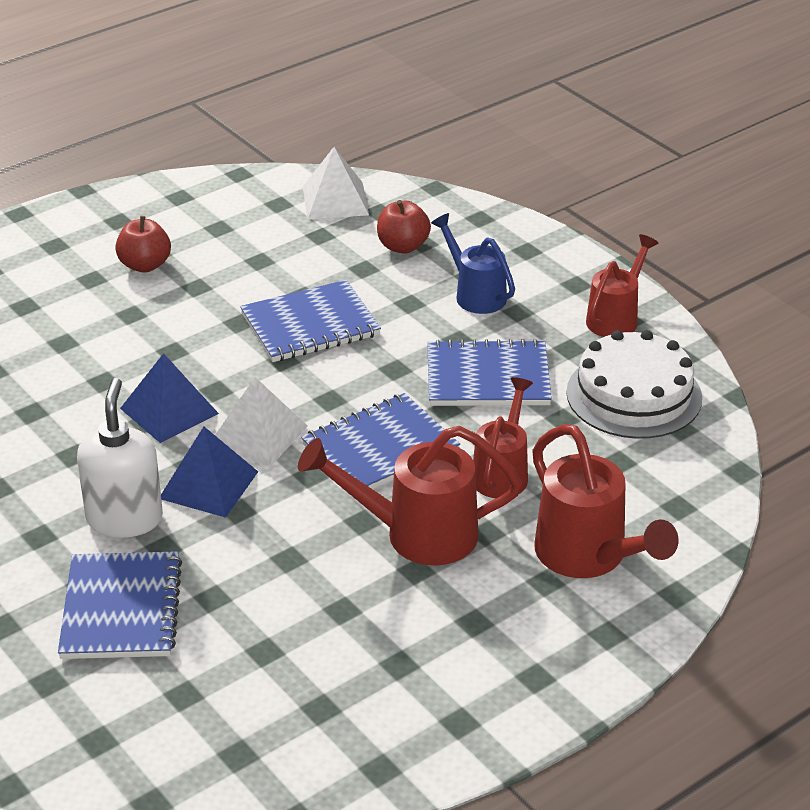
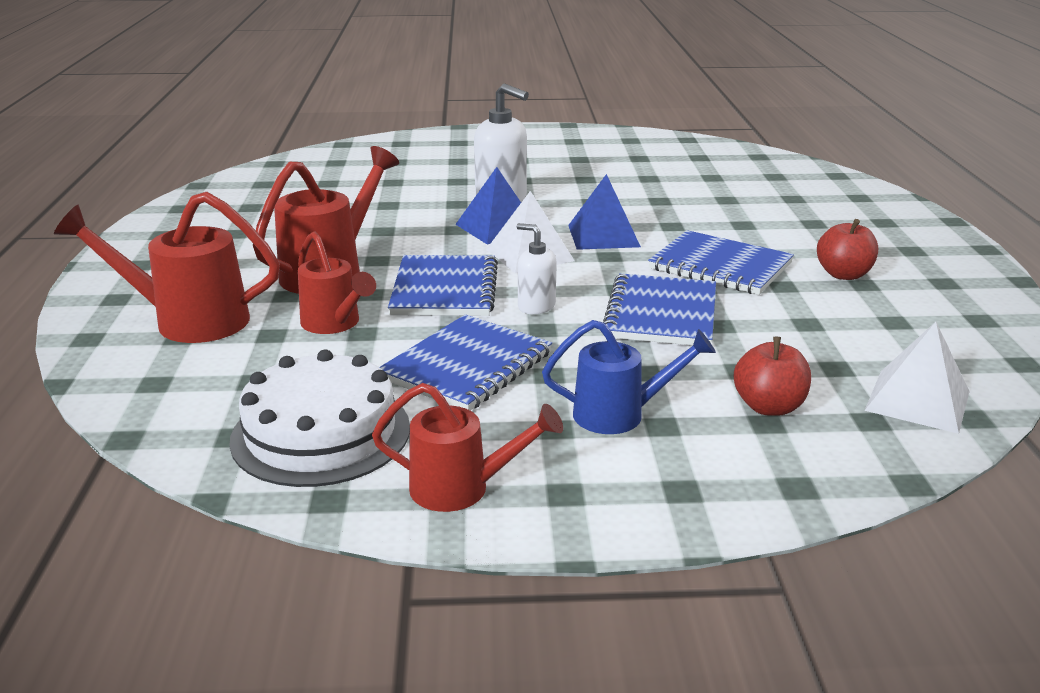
camera: 125 degrees right, 10 degrees down
blue notebook [58,551,182,659] -> blue notebook moved to [648,230,794,295]
red watering can [586,234,658,337] -> red watering can turned 60 degrees counterclockwise [372,383,563,512]
none -> white soap dispenser [517,223,557,314]

